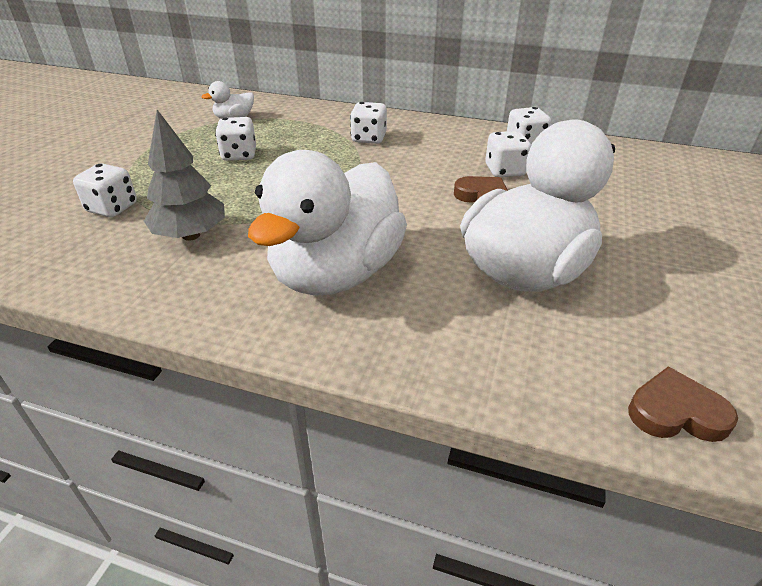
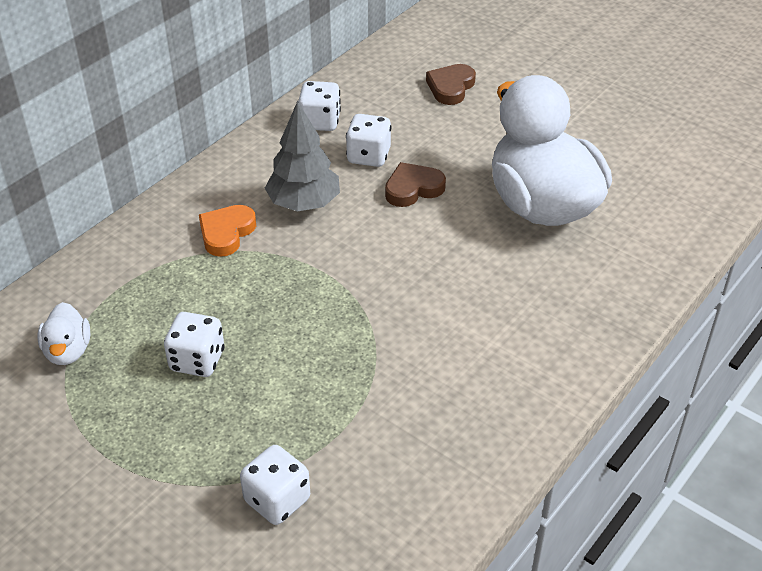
camera: 70 degrees left, 5 degrees up
grey tree [144,110,225,241] -> grey tree moved to [265,101,340,211]
white duck [248,150,407,296] -> none
white dice [350,102,387,144] -> orange heart [199,205,256,257]
brown heart [628,367,738,442] -> brown heart moved to [426,64,476,105]

